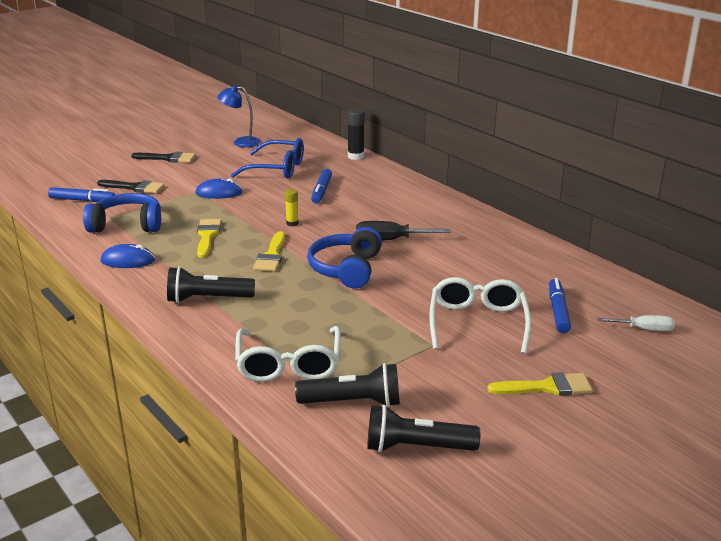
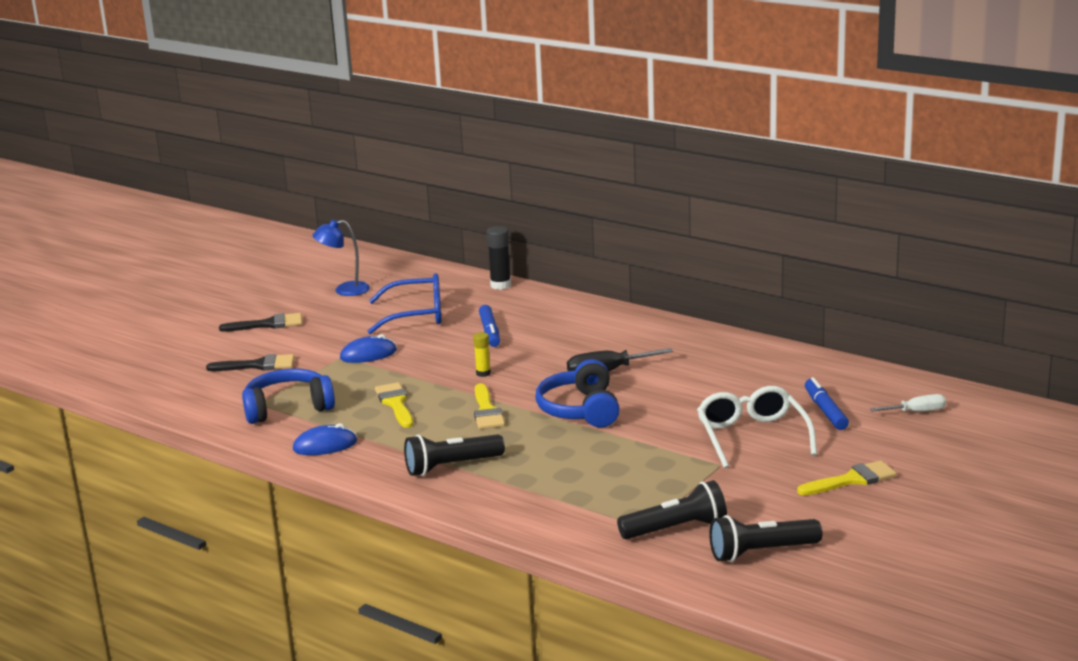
camera: 15 degrees left, 5 degrees down
blue marker [48,187,115,202] -> none
white glasses [235,326,341,382] -> none

